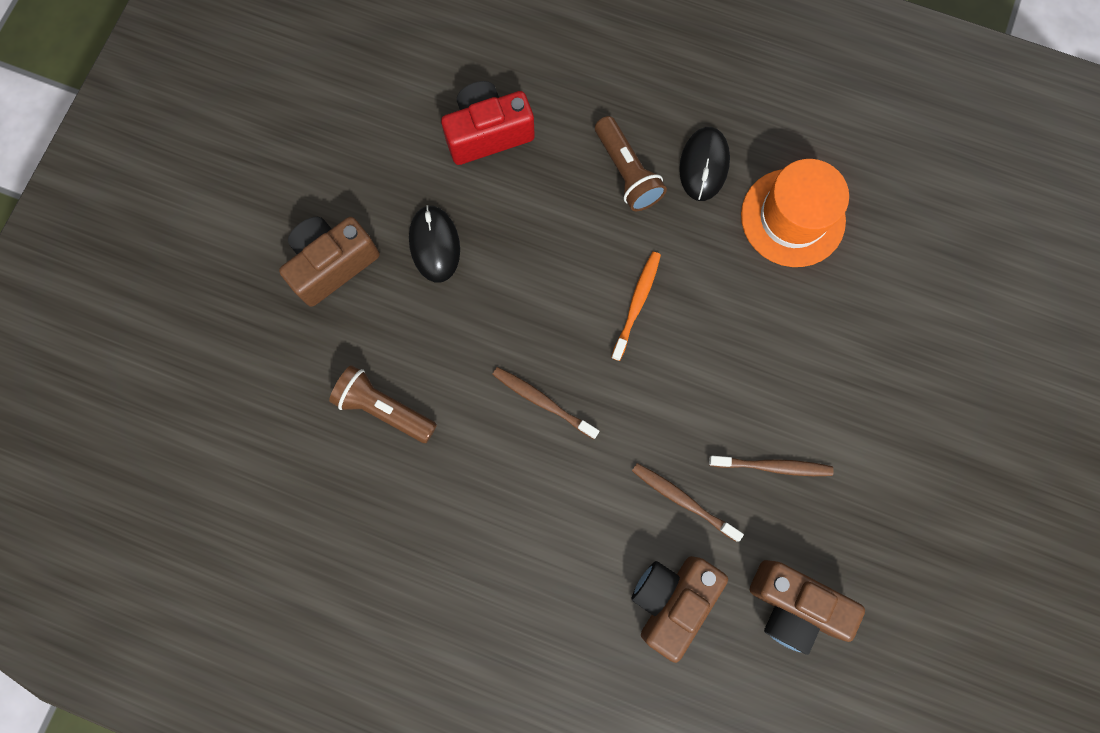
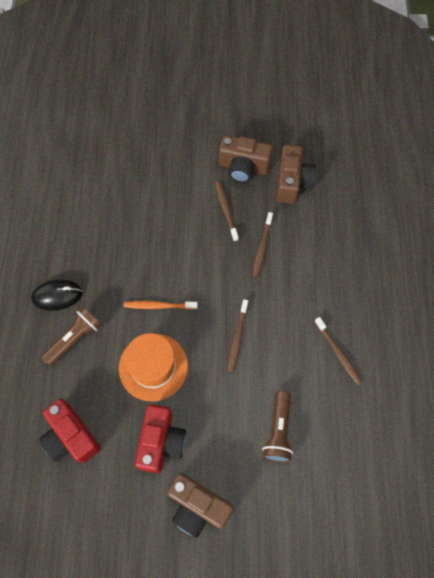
camera: 110 degrees left, 10 degrees down
black mouse [409,205,460,283] -> red camera [135,404,186,473]
brown camera [631,556,728,663] -> brown camera moved to [219,135,273,183]
orange hat [741,159,849,267] -> orange hat moved to [119,333,188,402]
none -> brown toothbrush [314,317,362,385]

